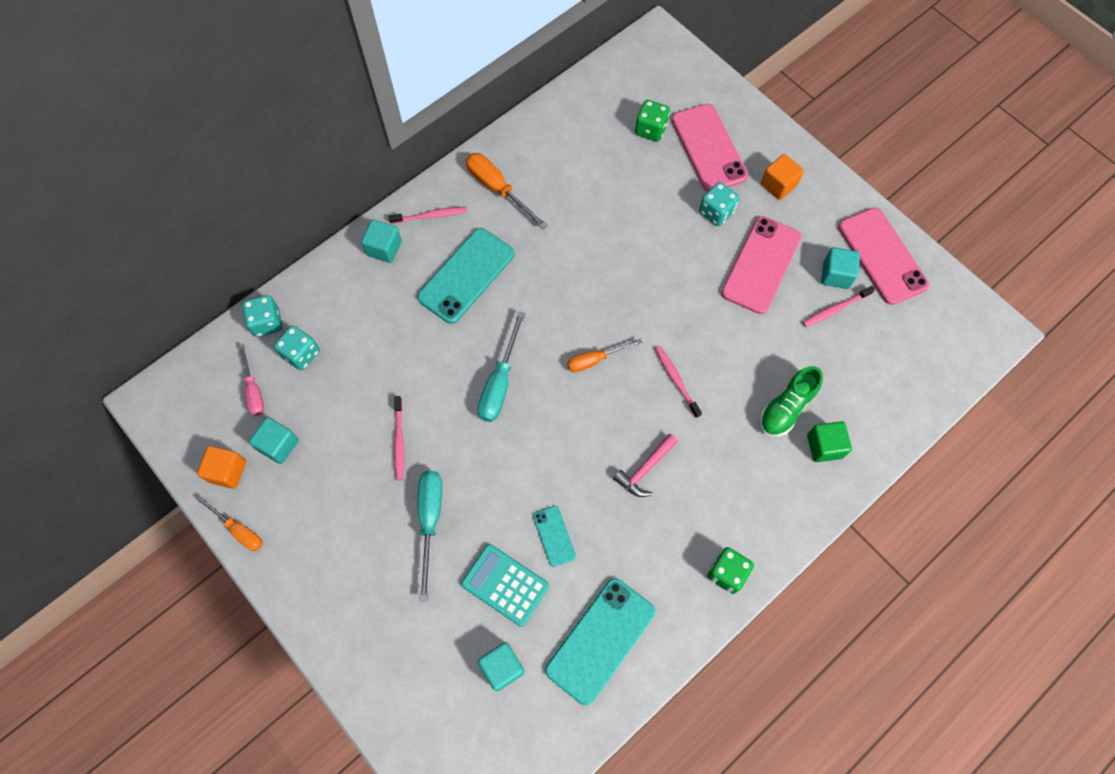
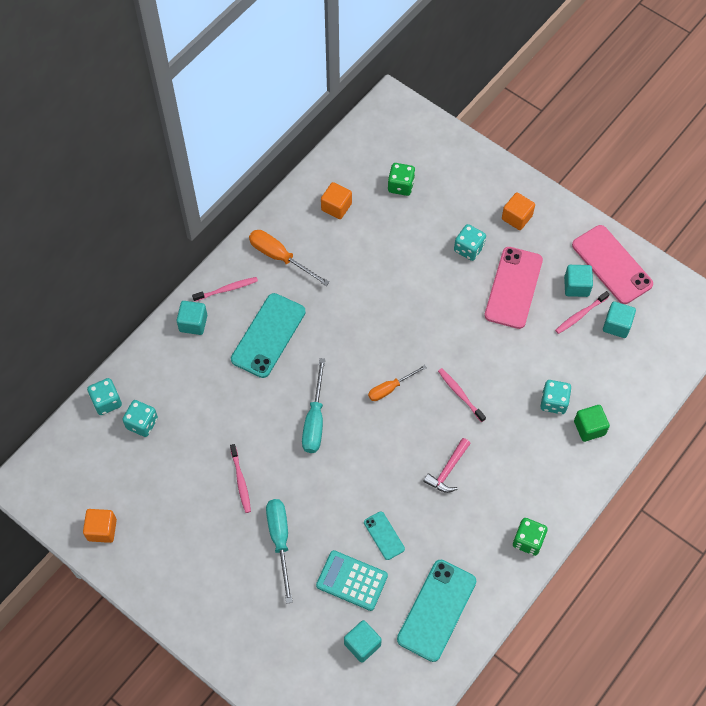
camera: 10 degrees left, 5 degrees down
orange screwdriver [196,495,262,551] -> none
pink screwdriver [239,343,264,416] -> none
turquoise cube [249,417,299,464] -> turquoise cube moved to [603,301,636,338]
pink phone [671,104,748,192] -> none
green shoe [760,366,823,437] -> turquoise dice [541,380,571,414]
none -> orange cube [321,182,352,219]

